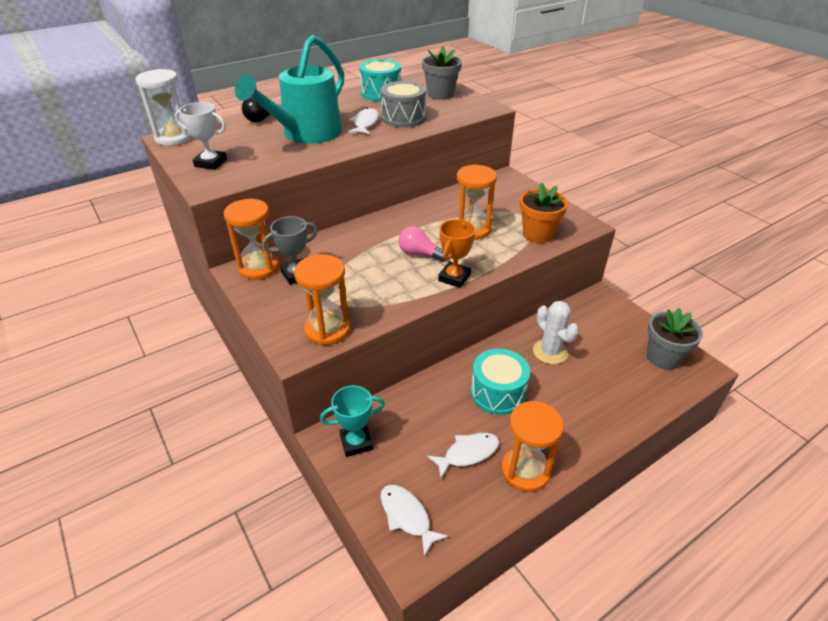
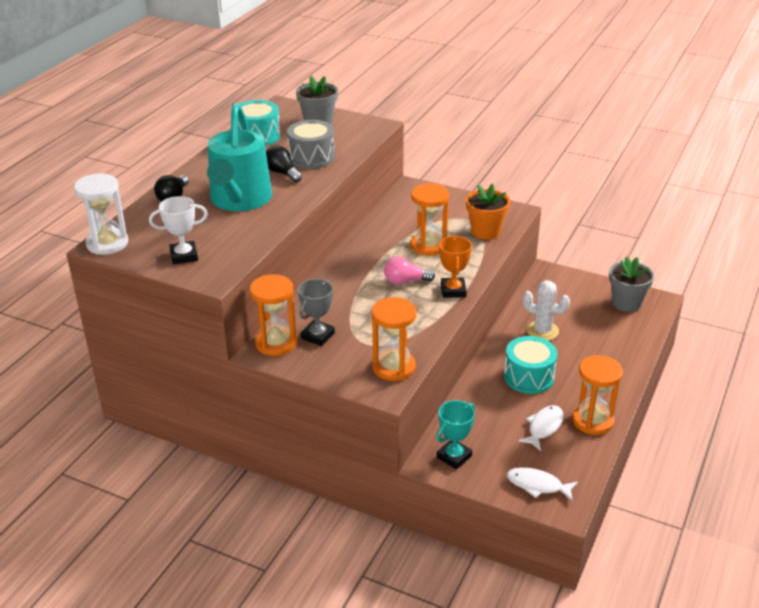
camera: 30 degrees left, 5 degrees down
white fish [349,108,379,134] -> black light bulb [266,145,302,182]

